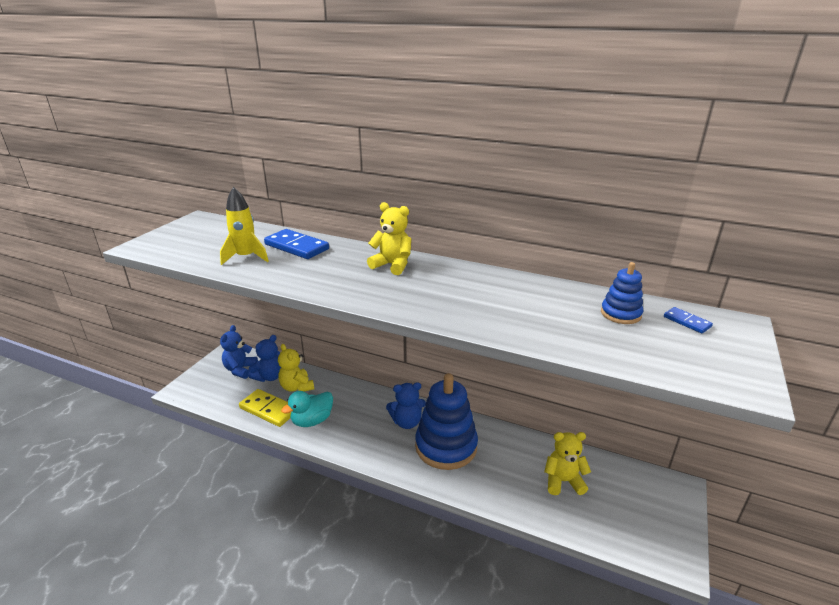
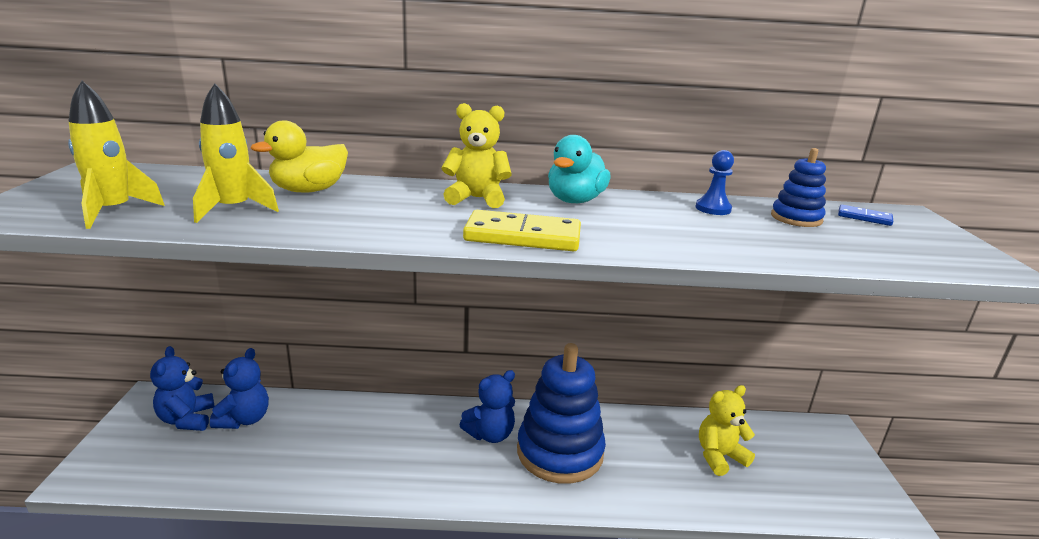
camera: 25 degrees left, 5 degrees down
yellow domino [239,389,291,427] -> yellow domino moved to [463,210,581,251]
blue domino [264,229,329,259] -> yellow duck [251,121,348,193]
yellow teddy bear [278,344,314,392] -> none
turquoise duck [281,391,333,427] -> turquoise duck moved to [548,135,611,203]
none -> yellow rocket [68,81,165,229]
none -> blue pawn [696,150,734,215]

